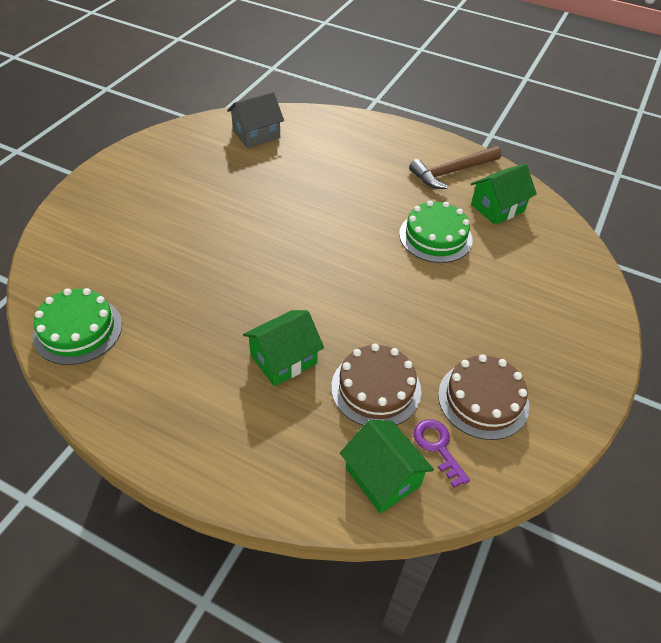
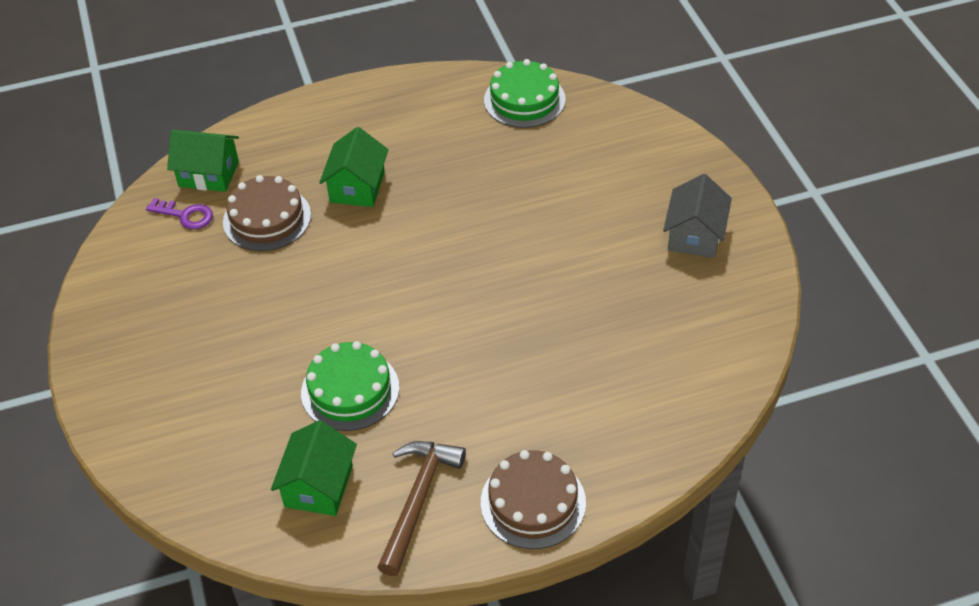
camera: 140 degrees right, 0 degrees up
grey house [227,92,284,148] -> grey house moved to [663,174,732,258]
brown cake [438,354,529,440] -> brown cake moved to [481,450,586,549]

